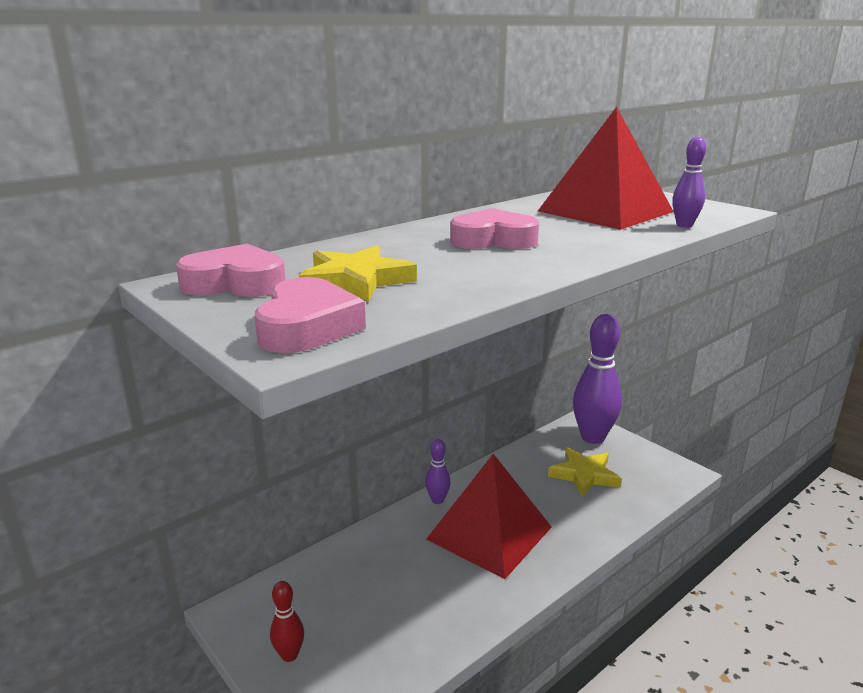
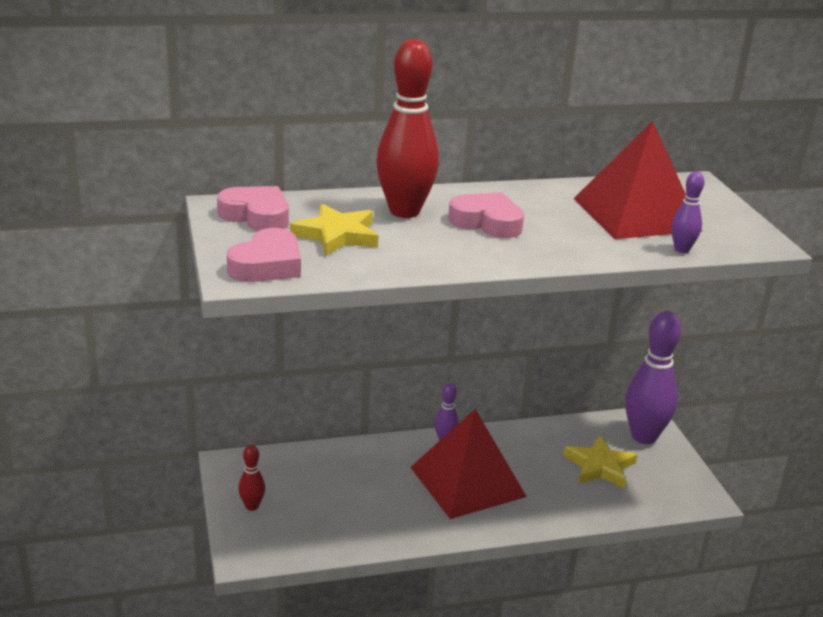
camera: 25 degrees right, 5 degrees up
none -> red bowling pin [376,39,439,218]

